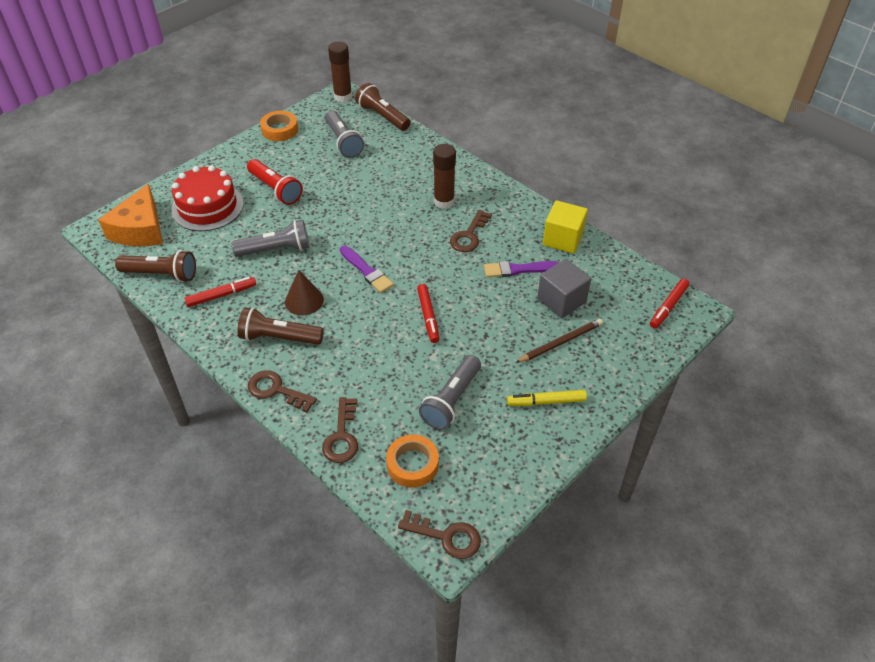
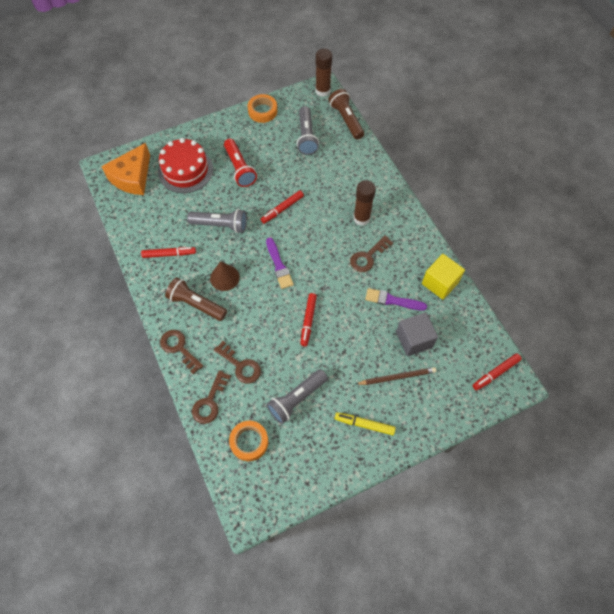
camera: 20 degrees right, 15 degrees up
brown flashlight [115,250,196,282] -> none
brown key [398,510,481,559] -> brown key moved to [214,341,261,384]
none -> red marker [261,190,304,224]

